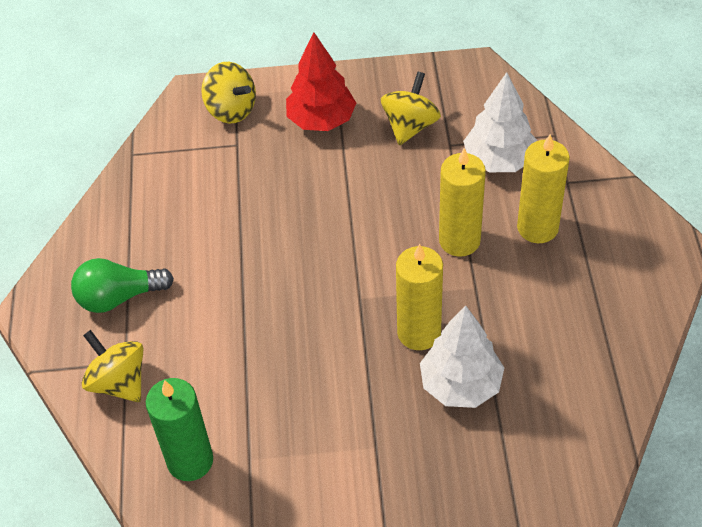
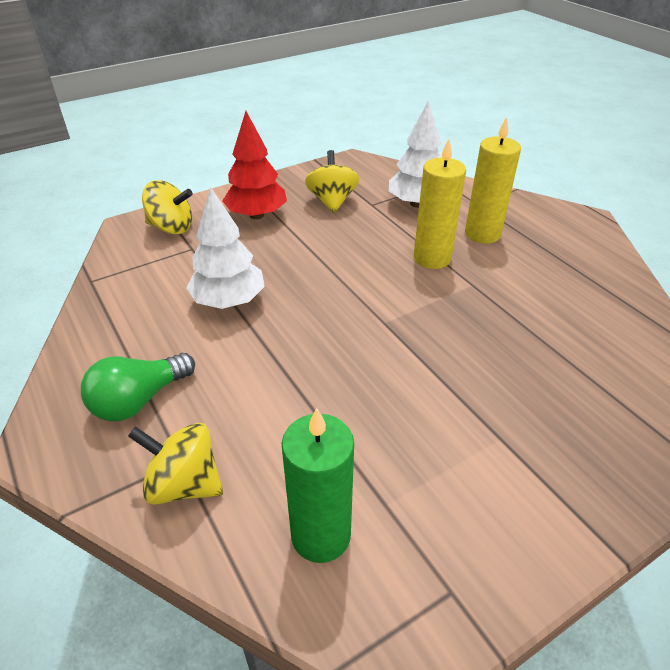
camera: 30 degrees left, 10 degrees down
yellow candle [396,244,443,350] -> none
white tree [420,306,505,408] -> white tree moved to [186,187,265,309]

